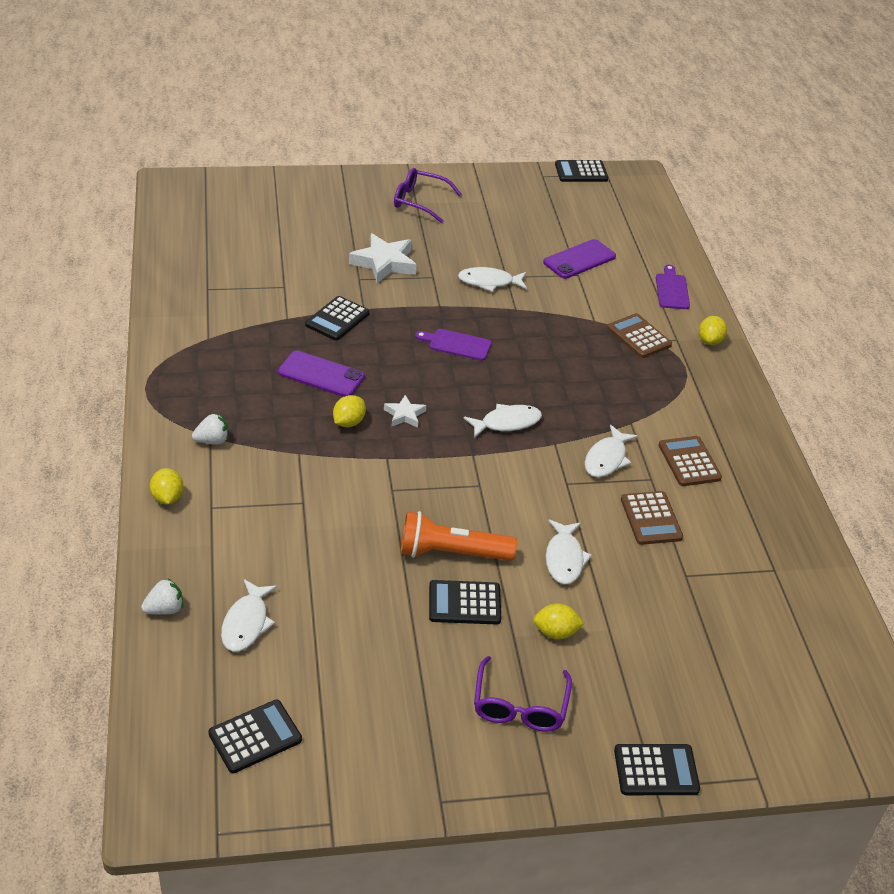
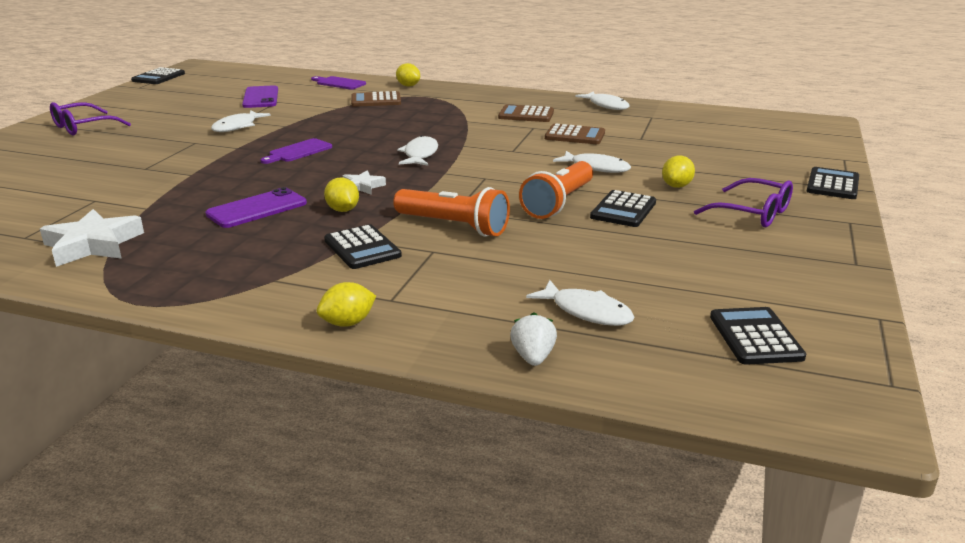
camera: 60 degrees left, 15 degrees down
yellow lemon [150,468,184,504] -> yellow lemon turned 45 degrees counterclockwise [317,282,376,327]
white strawberry [192,414,228,444] -> none
black calculator [305,296,370,341] -> black calculator moved to [324,224,402,269]
white star [349,233,417,283] -> white star moved to [40,209,144,267]
white fish [585,425,638,477] -> white fish moved to [575,91,630,110]
none -> orange flashlight [393,187,510,237]

